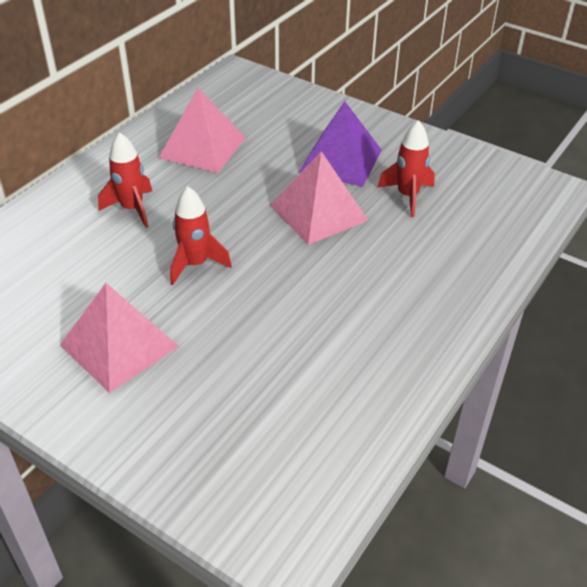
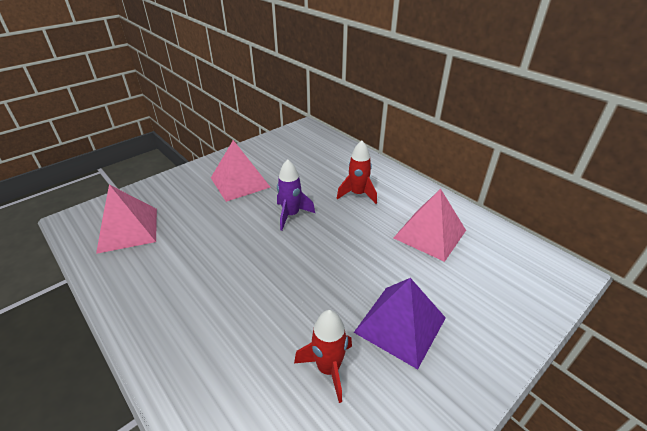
camera: 105 degrees right, 5 degrees down
red rocket [170,186,232,285] -> purple rocket [277,159,315,230]
pink pyramid [270,151,369,245] -> pink pyramid moved to [96,185,157,254]

